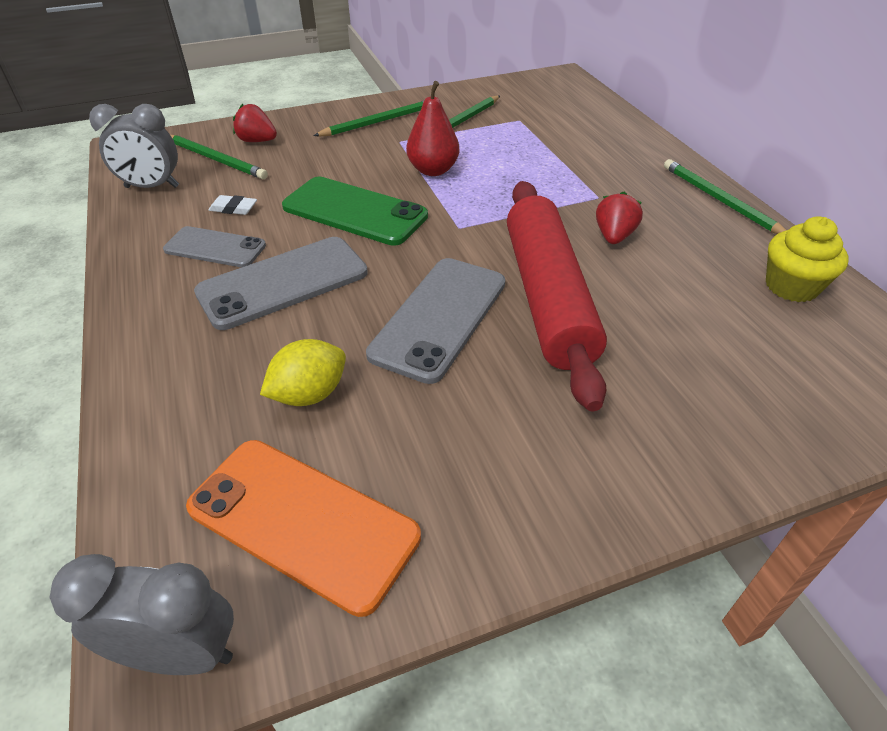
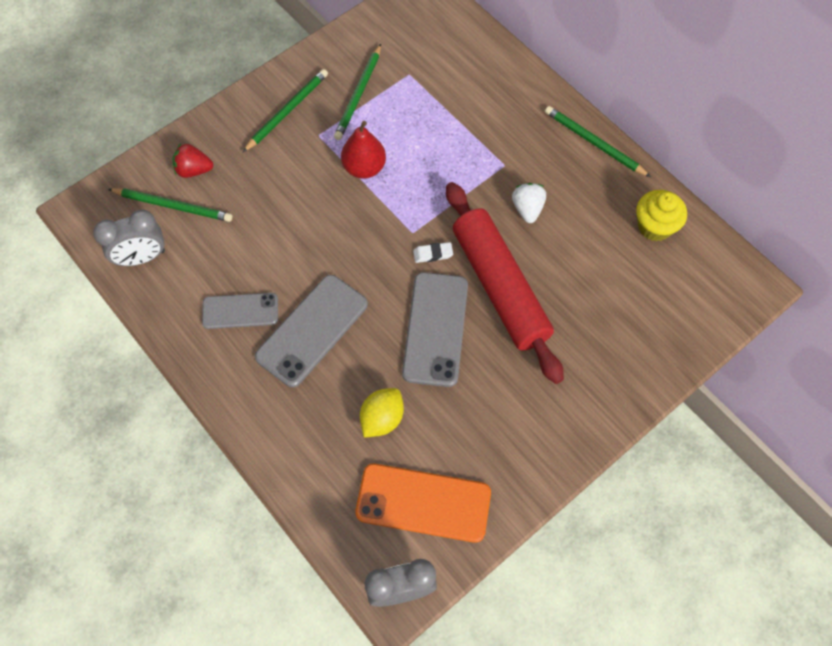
camera: 20 degrees left, 20 degrees up
white eraser [209,195,257,215] -> white eraser moved to [413,242,453,263]
green phone [282,177,428,246] -> none
red strawberry [596,192,643,244] -> white strawberry [512,183,546,223]

